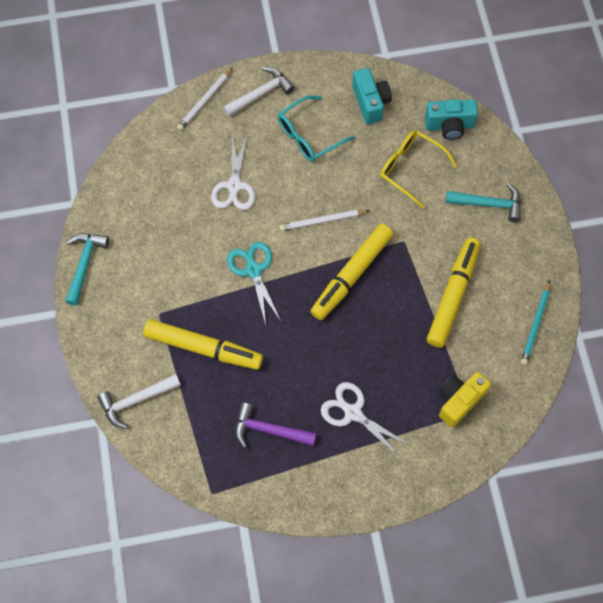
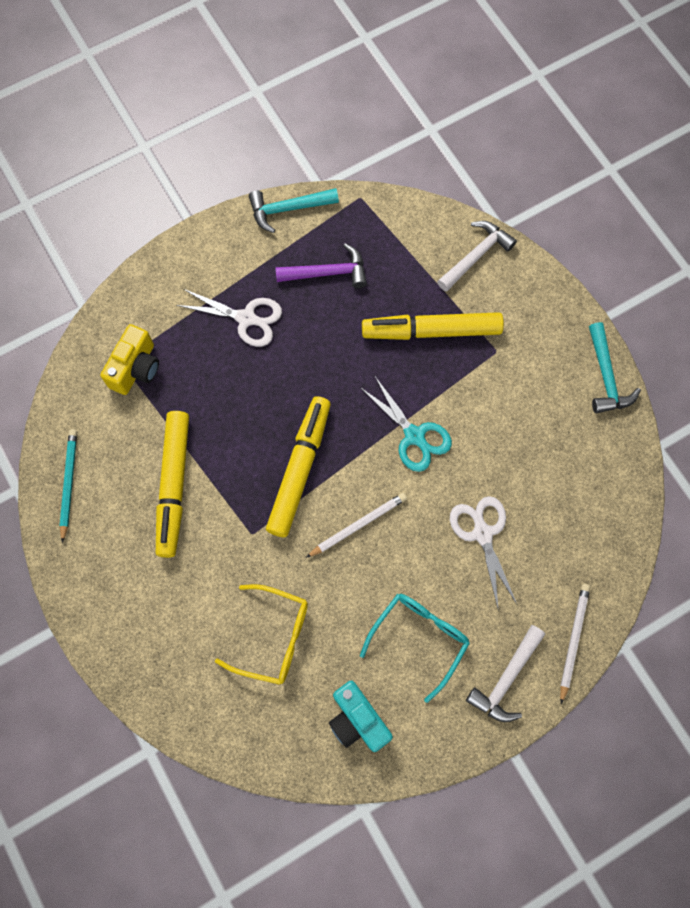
camera: 160 degrees right, 5 degrees up
turquoise camera [425,99,478,140] -> none
turquoise hammer [446,183,521,222] -> turquoise hammer moved to [249,188,339,233]

